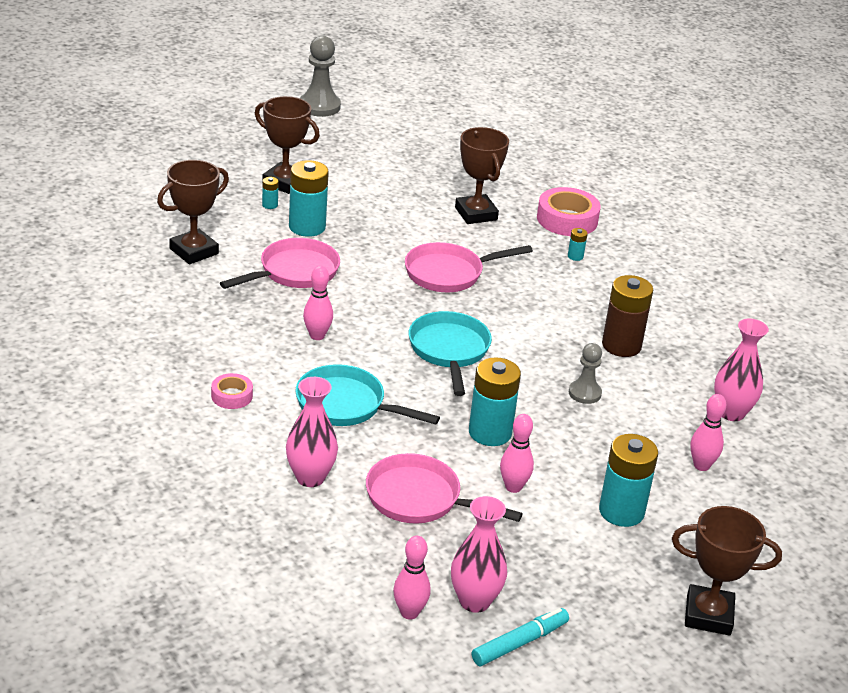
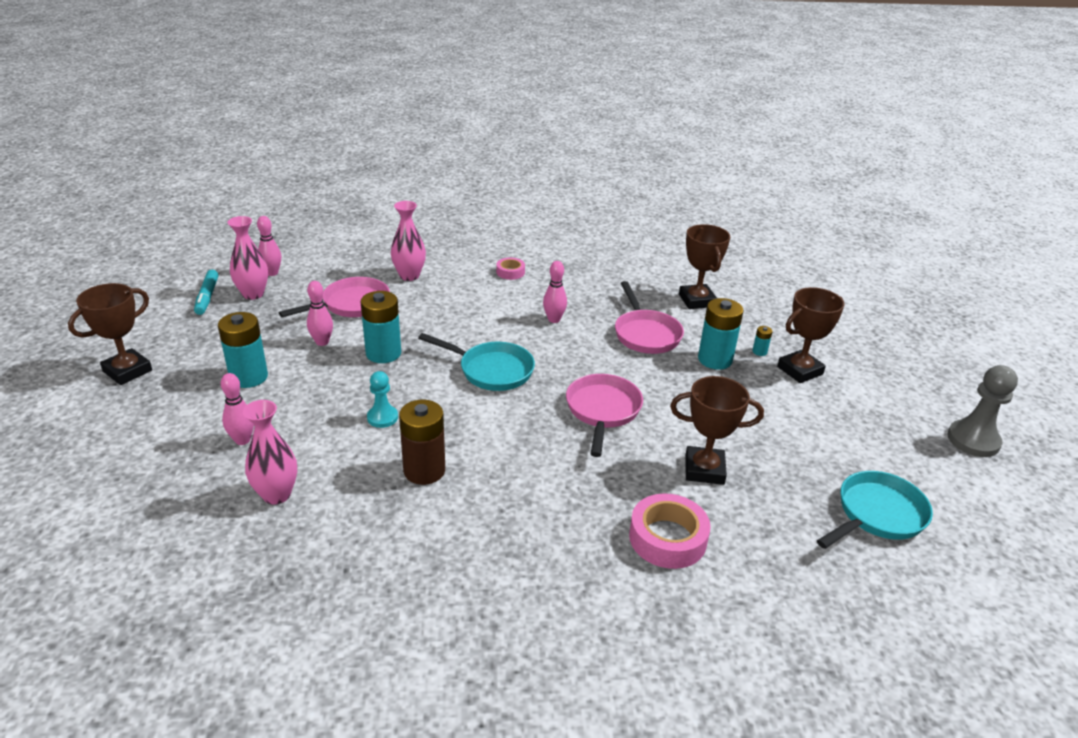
camera: 120 degrees right, 0 degrees up
turquoise pan [295,364,440,426] -> turquoise pan moved to [817,471,933,549]
turquoise battery [568,228,588,261] -> none
grey pawn [569,343,602,404] -> turquoise pawn [367,371,398,428]

